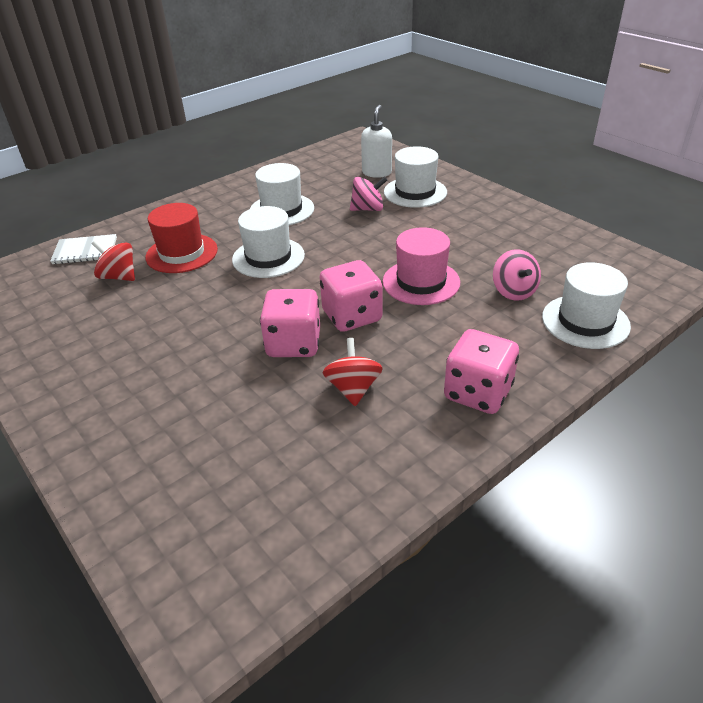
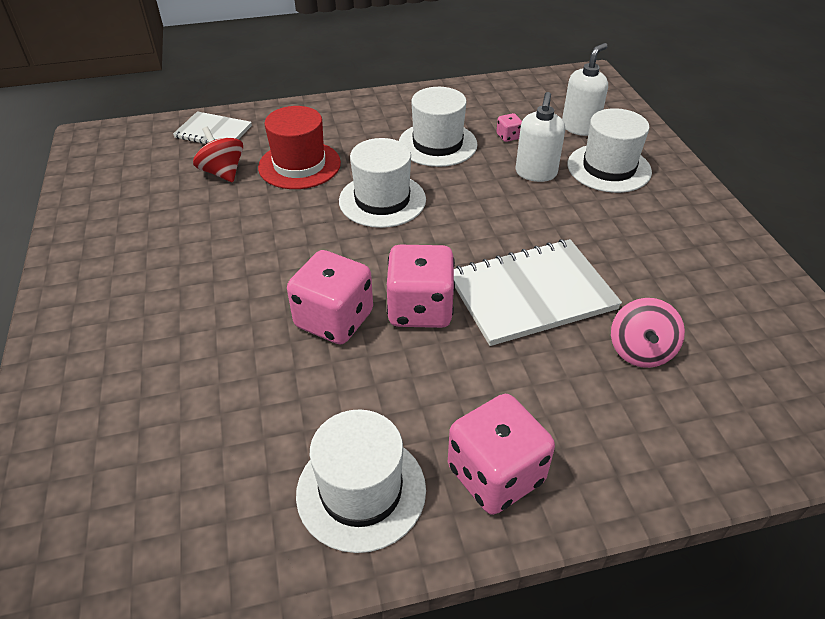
camera: 25 degrees right, 5 degrees up
red spinning top [323,338,383,406] -> none
pink spinning top [350,176,387,211] -> white soap dispenser [516,92,565,182]
pink hat [383,227,460,305] -> white notebook [454,239,622,346]
white hat [542,262,631,349] -> white hat moved to [296,409,426,553]
none -> pink dice [496,113,522,142]

